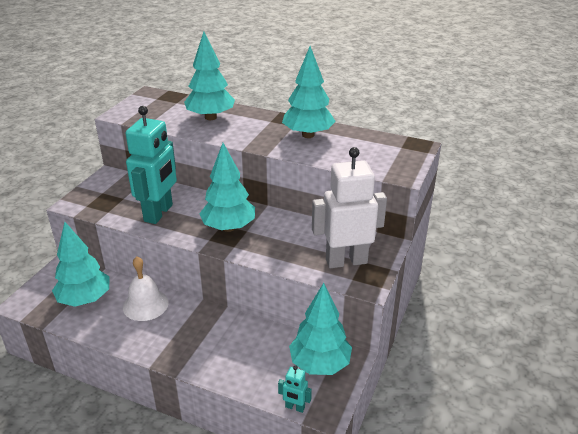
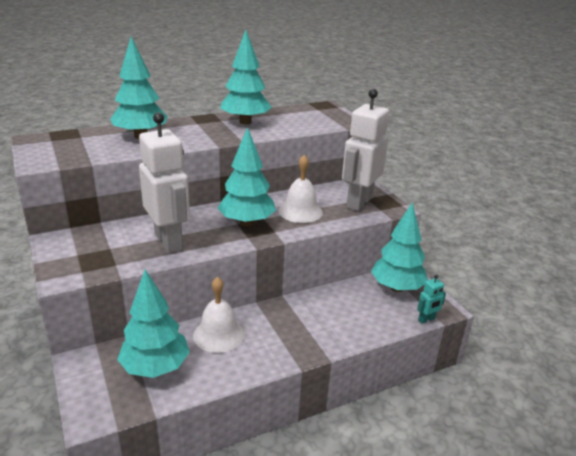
camera: 50 degrees left, 5 degrees down
turquoise robot [125,106,177,224] -> white robot [139,112,190,254]
none -> white bell [279,155,323,223]

